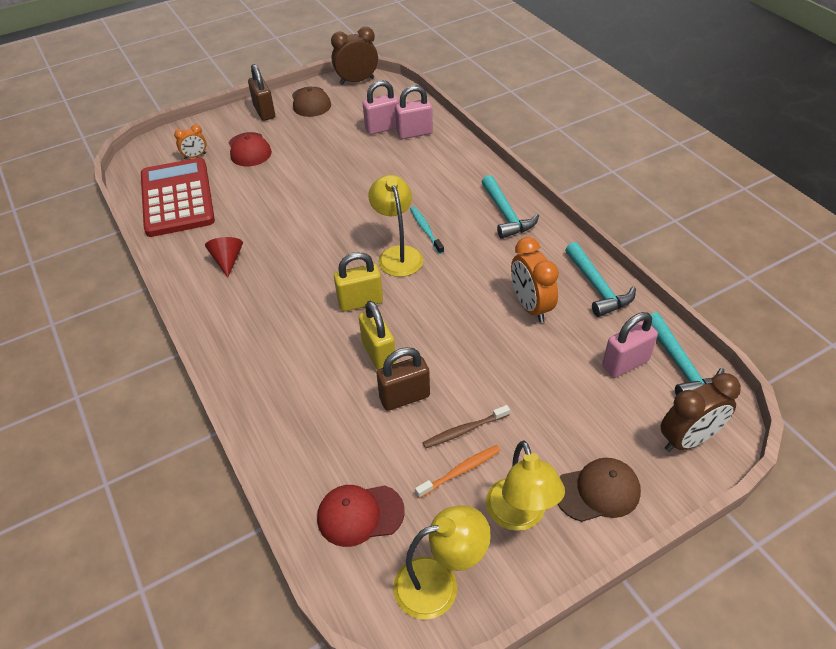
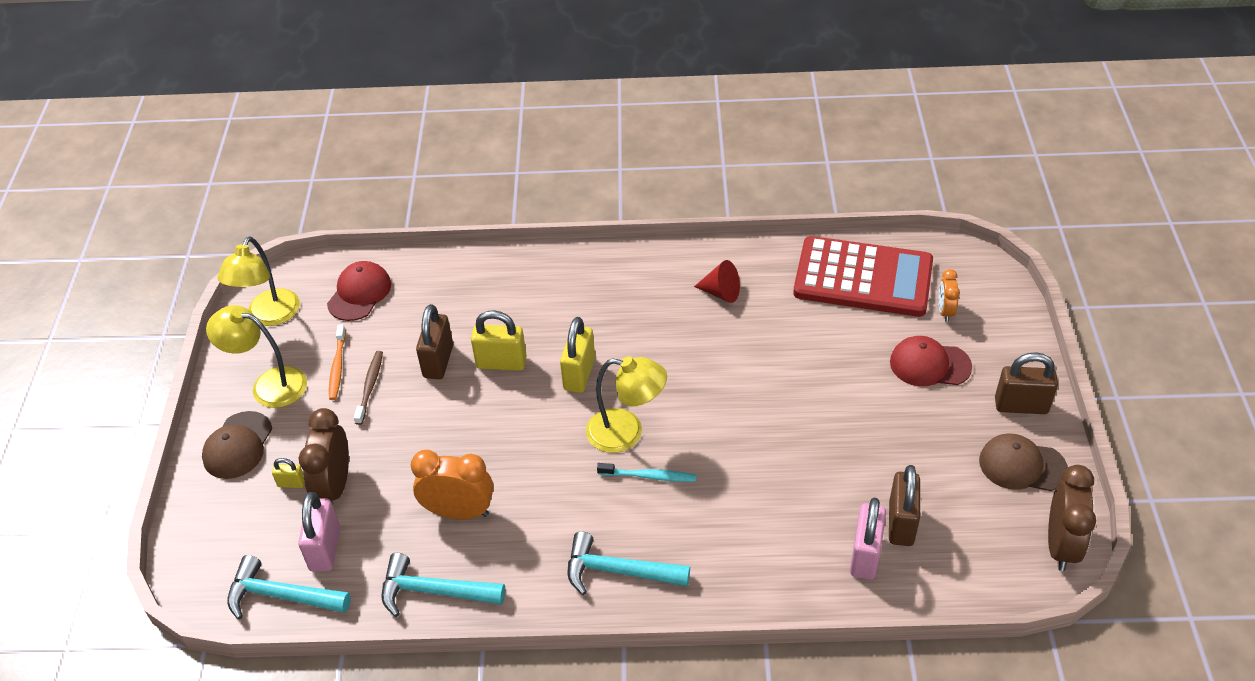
camera: 120 degrees right, 0 degrees up
pink padlock [363,80,399,135] -> brown padlock [889,465,920,546]
brown clock [661,373,741,452] -> brown clock moved to [299,408,349,502]
none -> yellow padlock [272,458,304,488]

